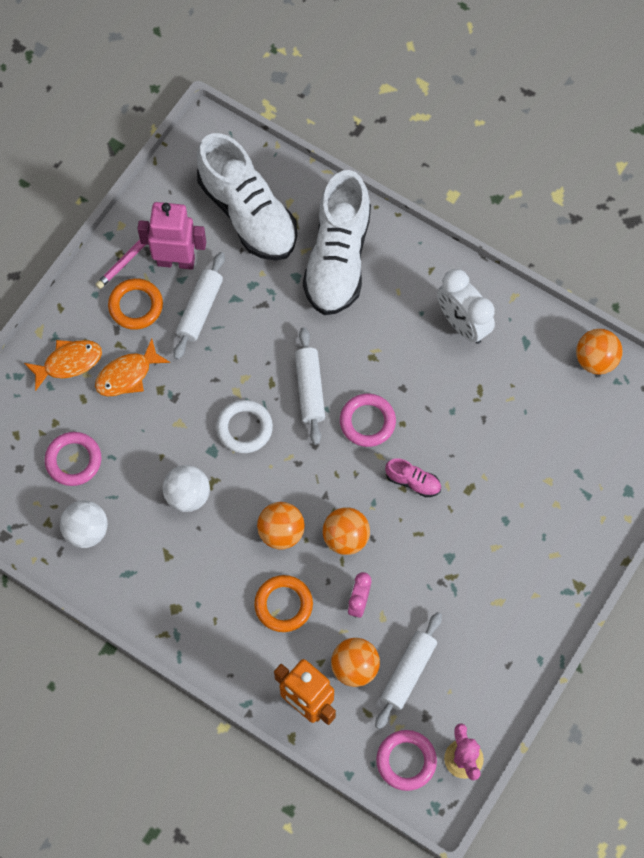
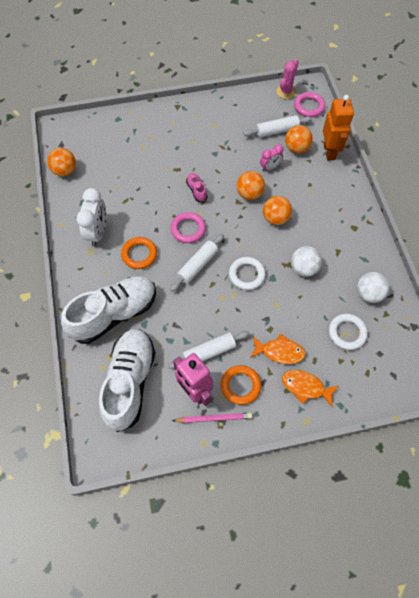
camera: 135 degrees left, 5 degrees down
pink ring [45,432,101,486] -> white ring [329,313,368,350]
orange ring [254,575,313,632] -> orange ring moved to [121,237,157,269]

